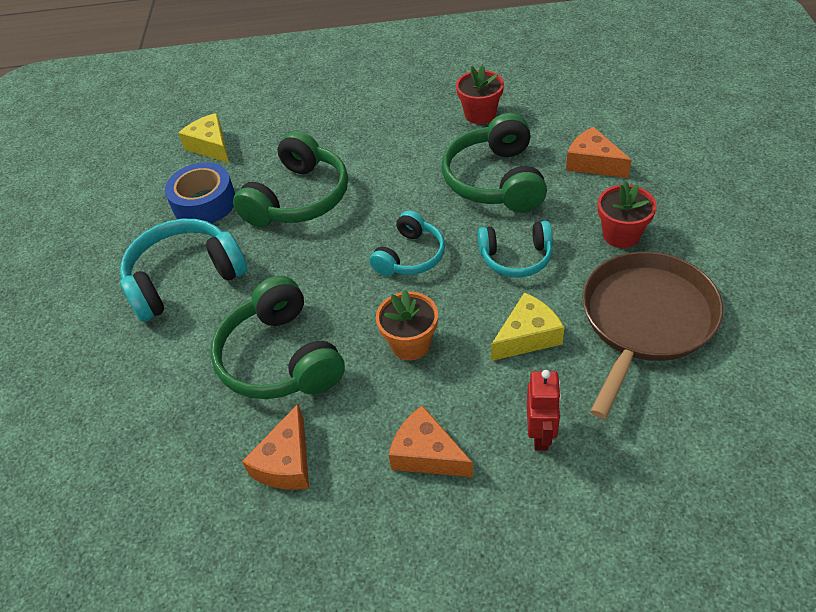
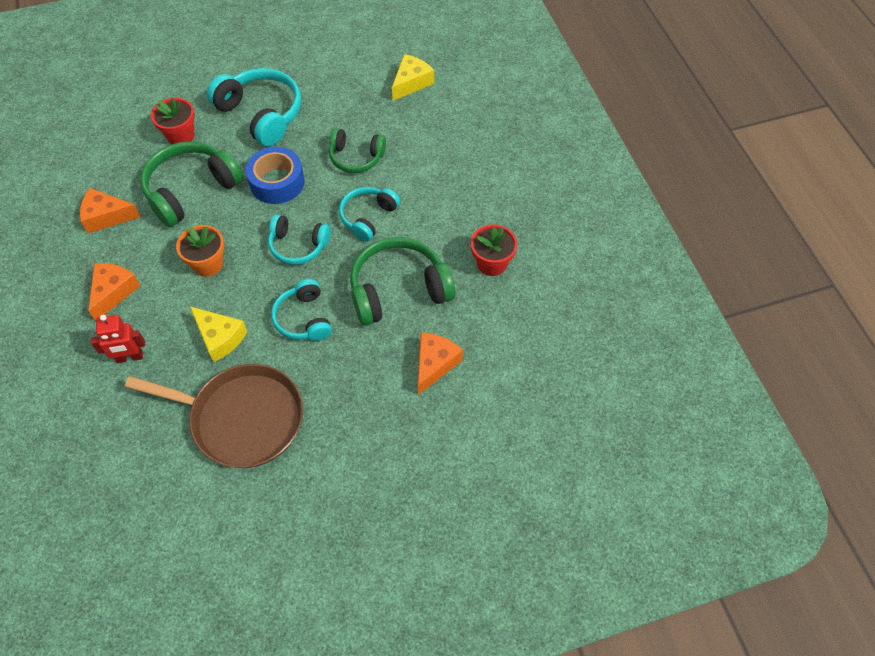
camera: 70 degrees right, 10 degrees up
blue tape [165,162,235,223] -> blue tape moved to [245,147,305,204]
green headphones [233,131,348,227] -> green headphones [329,128,386,173], size x0.62
red flower pot [598,181,657,248] -> red flower pot moved to [151,98,195,144]
none -> turquoise headphones [339,187,400,242]

